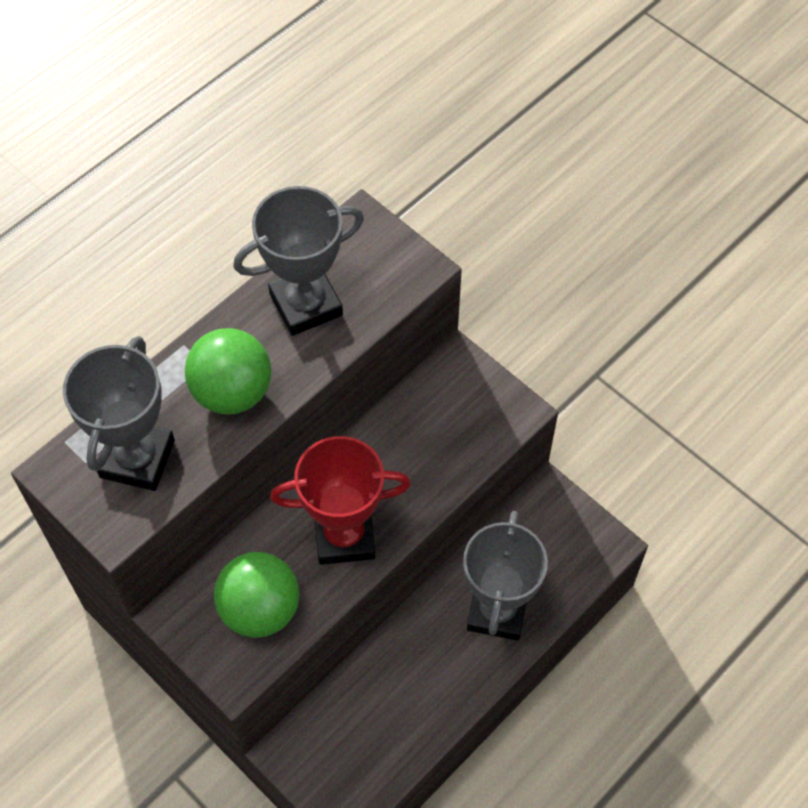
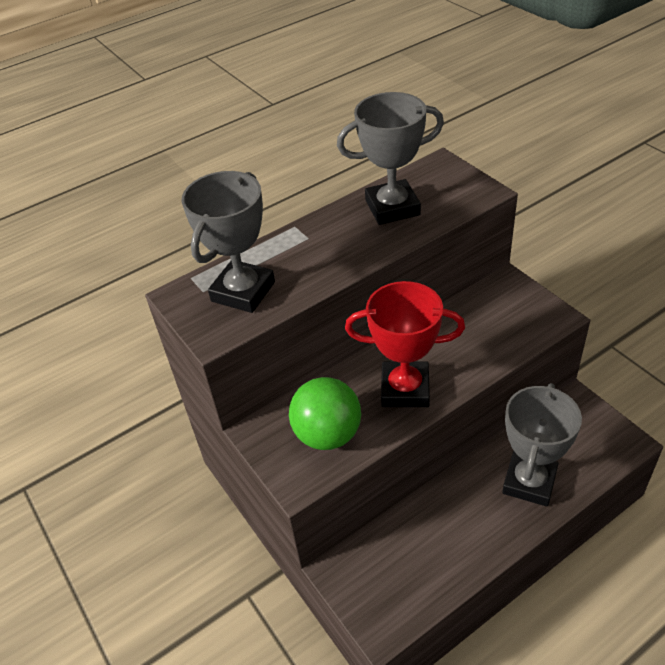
camera: 15 degrees right, 15 degrees down
green ball [185,328,271,415] -> none

